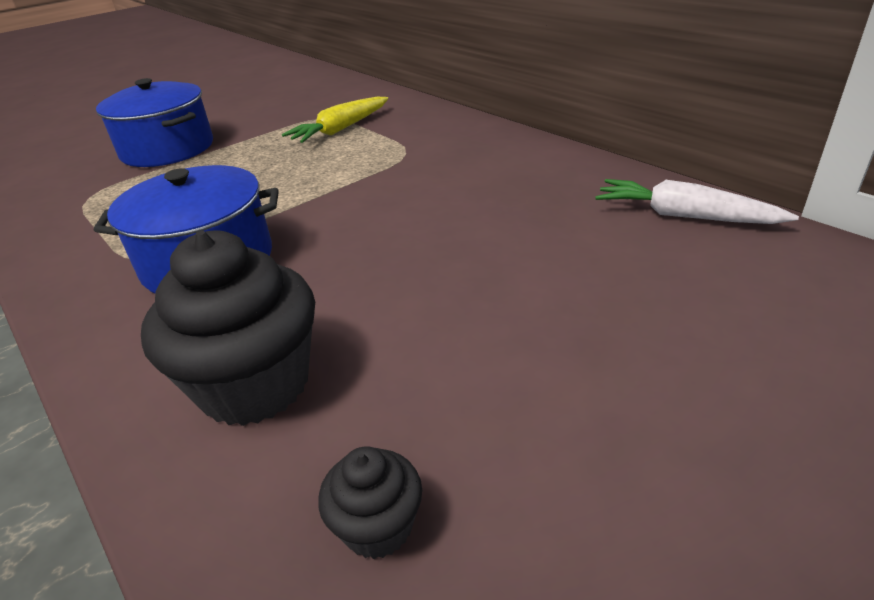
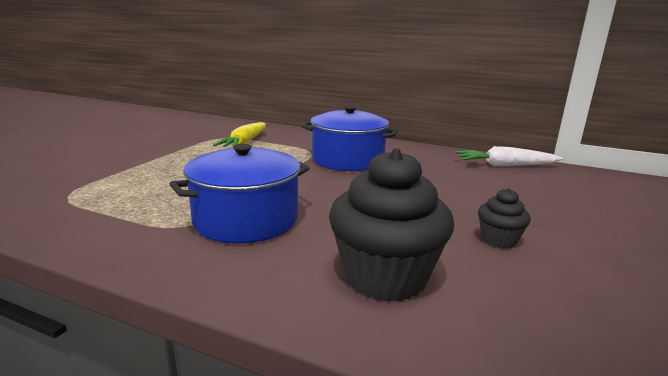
camera: 30 degrees left, 15 degrees down
blue pot [96,78,213,167] -> blue pot moved to [302,106,398,171]
black cupcake [318,446,422,559] -> black cupcake moved to [478,188,531,249]

